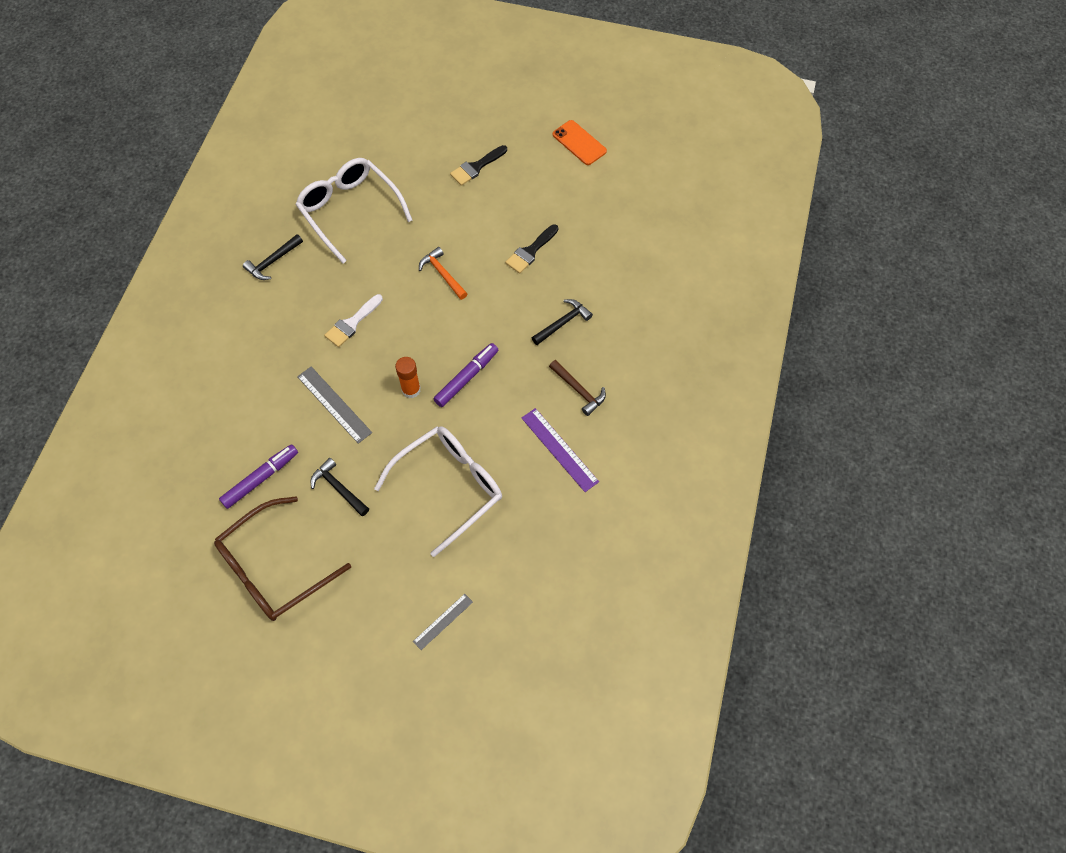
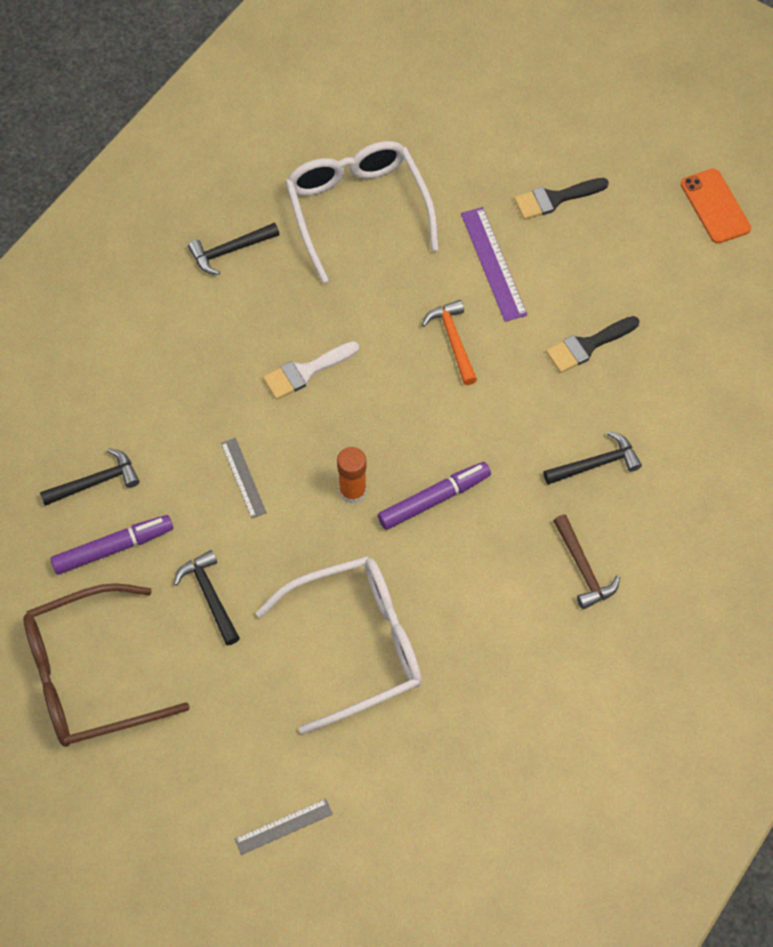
camera: 20 degrees right, 0 degrees up
grey ruler [297,367,372,444] -> grey ruler [221,438,267,519], size x0.63
purple ruler [522,408,599,492] -> purple ruler moved to [461,207,527,322]
none -> black hammer [40,448,140,506]

